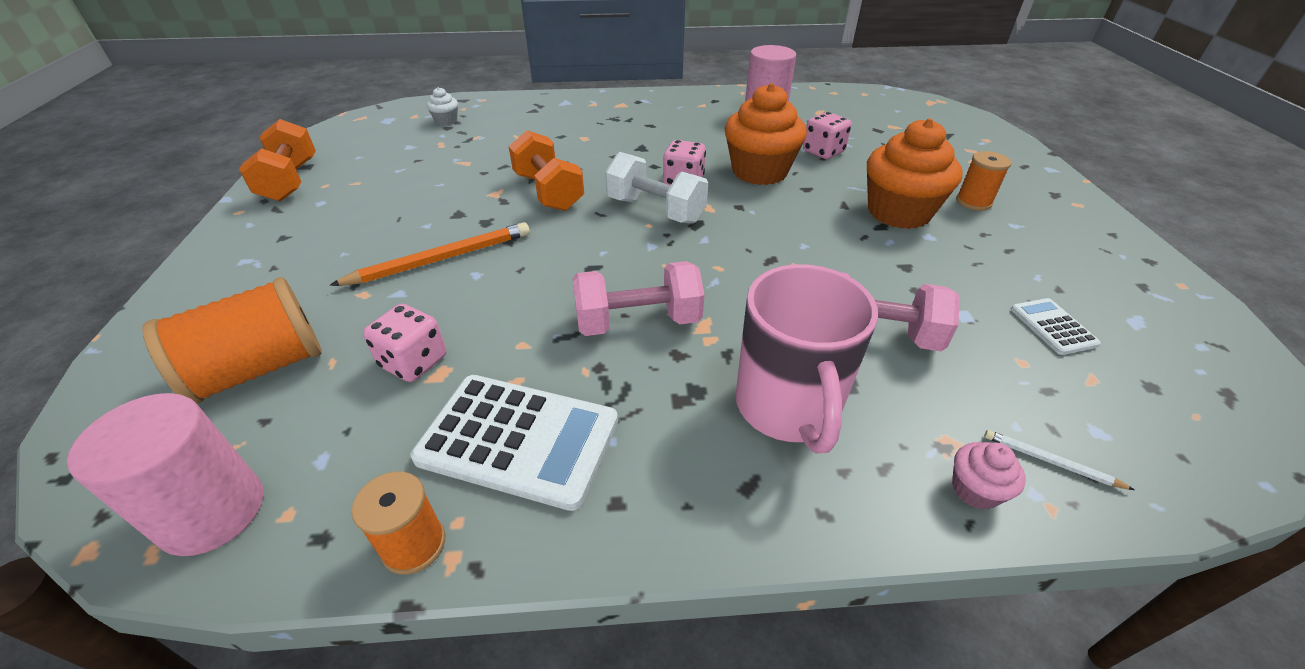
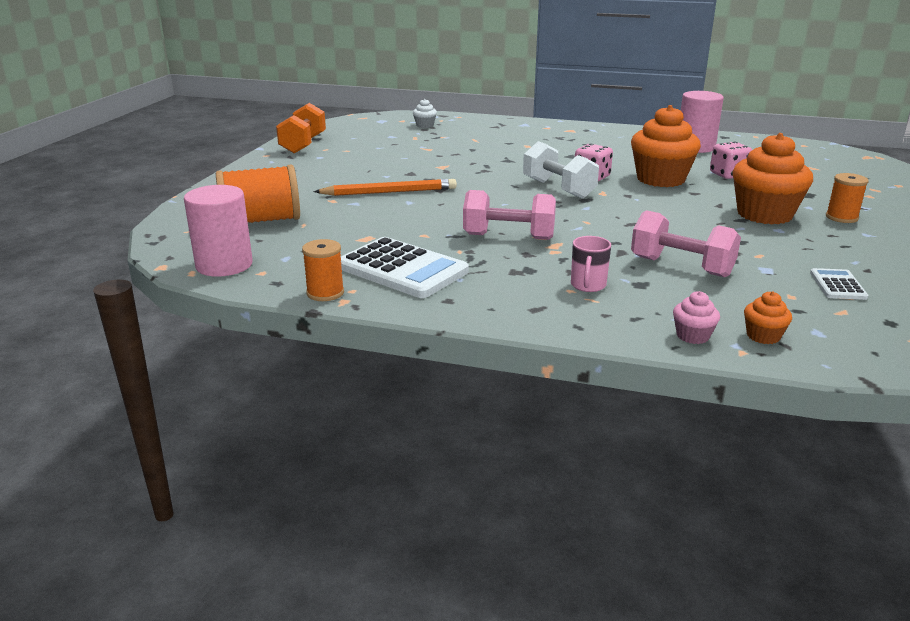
camera: 20 degrees right, 15 degrees down
pink dice [363,304,446,382] -> none
orange dumbbell [509,130,584,211] -> none
pink mug [736,264,878,453] -> pink mug [571,236,611,292], size x0.47
white pencil [984,430,1135,490] -> orange cupcake [744,291,792,344]

